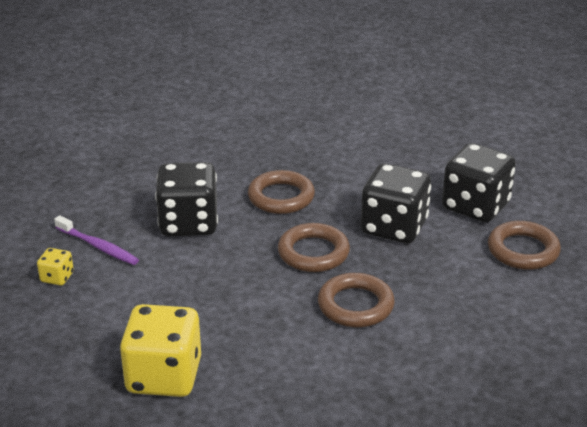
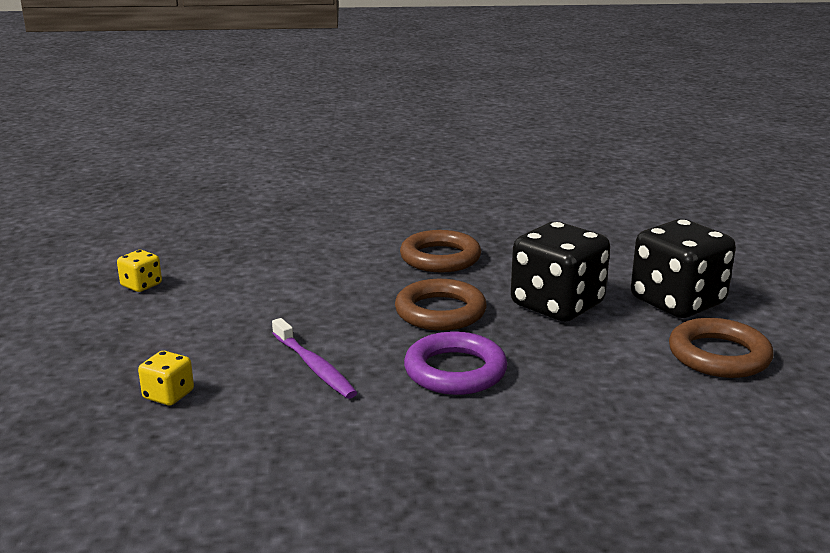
camera: 20 degrees right, 10 degrees down
purple toothbrush [54,215,139,265] -> purple toothbrush moved to [272,318,357,399]
yellow dice [120,304,201,397] -> yellow dice [138,351,194,406], size x0.45
black dice [155,162,218,236] -> none
brown ring [318,273,395,327] -> purple ring [404,331,507,395]

